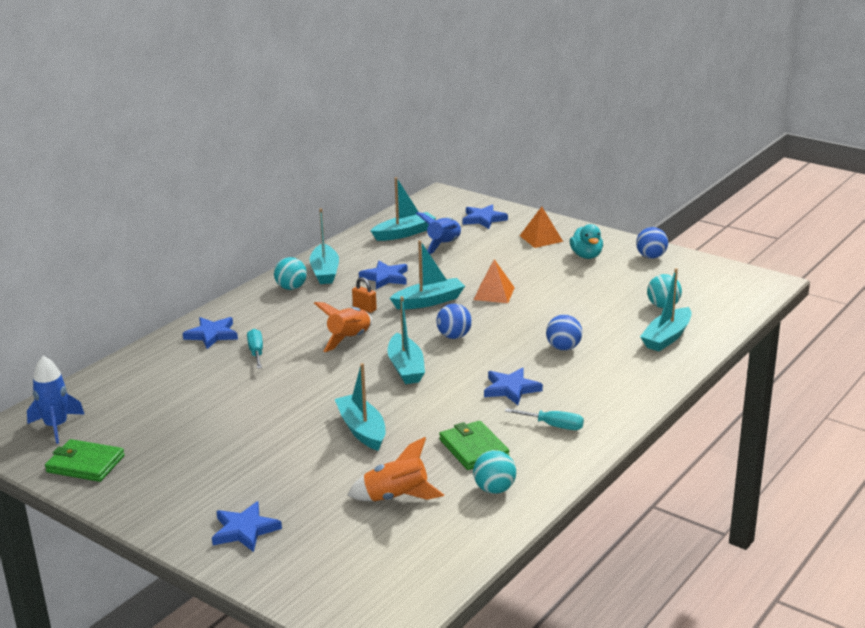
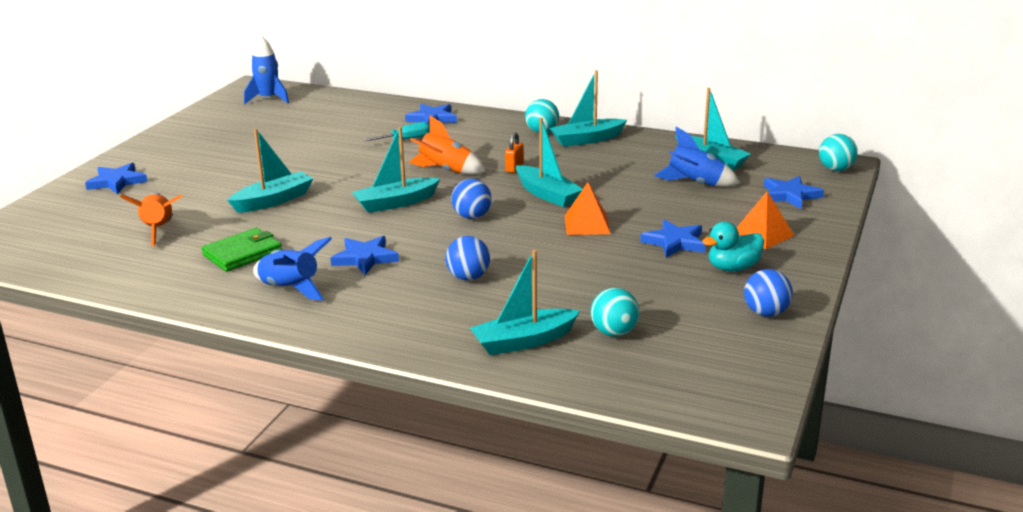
camera: 75 degrees right, 0 degrees up
green wallet [45,439,125,482] -> none
blue star [359,261,408,289] -> blue star moved to [640,219,705,258]
turquoise ball [473,450,516,494] -> turquoise ball moved to [819,134,858,171]
turquoise screwdriver [505,408,584,430] -> blue rocket [253,237,332,300]
turquoise boat [640,268,691,351] -> turquoise boat turned 45 degrees counterclockwise [470,250,580,355]

